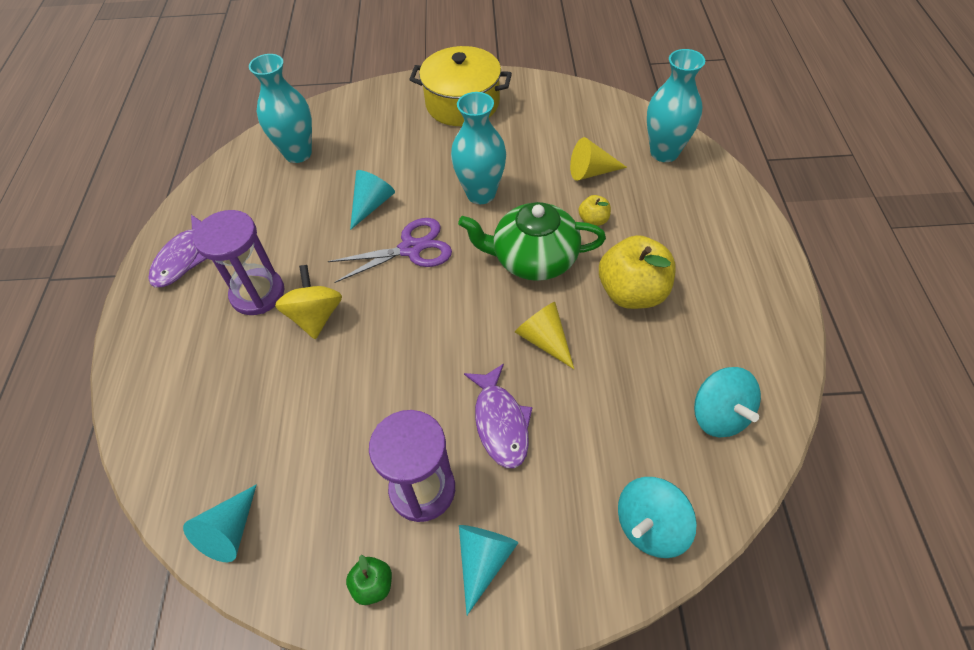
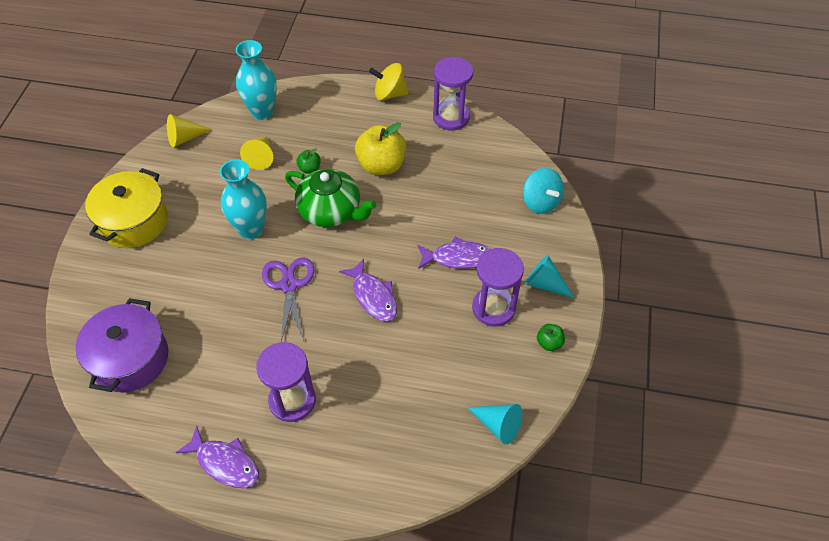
camera: 80 degrees left, 0 degrees up
turquoise vase [249,54,312,163] -> purple pot [76,298,168,392]
yellow spinning top [275,265,342,339] -> yellow spinning top moved to [369,63,408,101]
turquoise cone [350,170,395,230] -> none
green teapot [458,202,606,281] -> green teapot turned 75 degrees counterclockwise [285,169,377,227]
yellow cone [515,302,574,369] -> yellow cone moved to [167,114,213,147]
yellow apple [578,195,611,226] -> green apple [296,148,321,174]
turquoise spinning top [694,367,761,437] -> none
none -> purple fish [339,259,397,322]
none -> purple hourglass [433,57,473,131]

